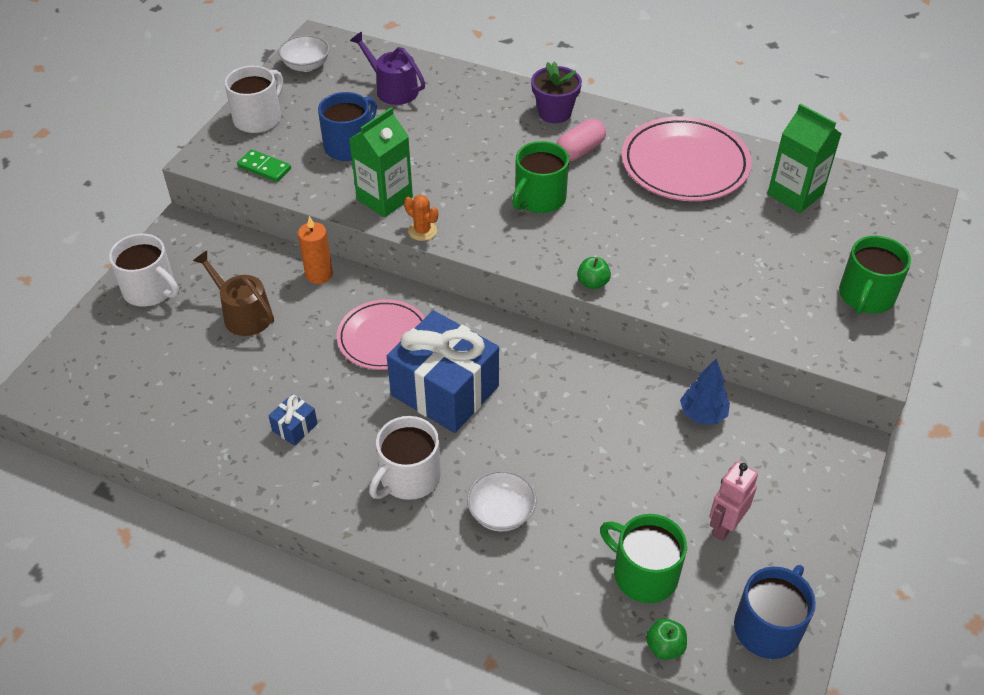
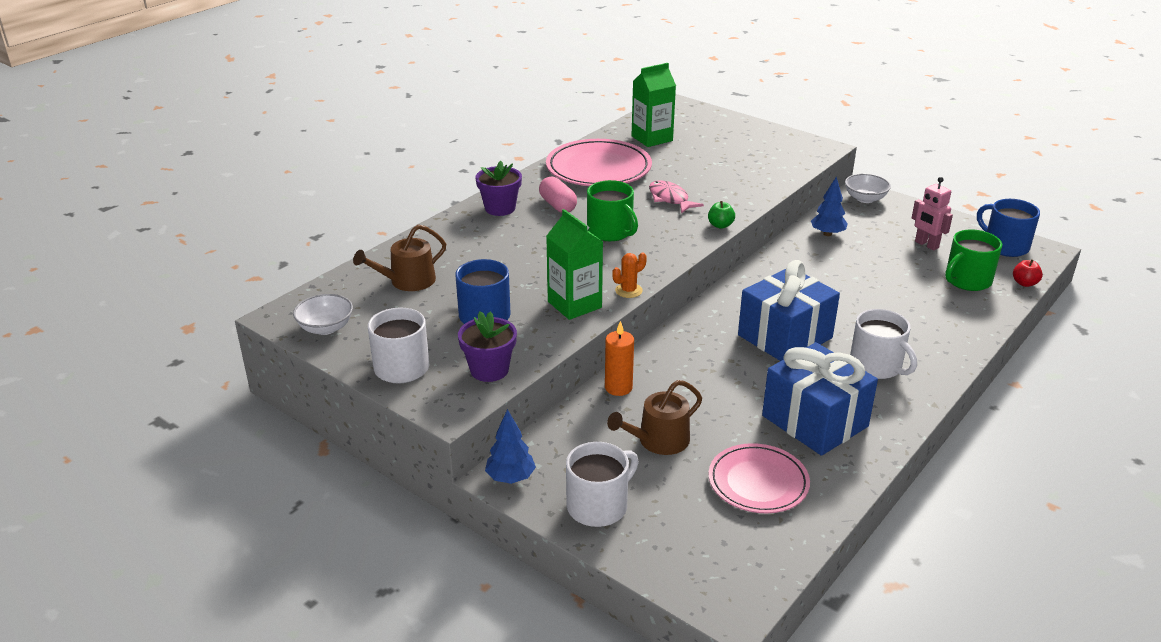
camera: 75 degrees left, 15 degrees down
green domino [237,149,291,182] -> purple flower pot [458,311,517,382]
blue gift [269,394,318,446] -> blue gift [762,342,878,456], size x2.46
pink plate [337,299,425,370] -> pink plate moved to [708,443,810,513]
purple watering can [350,32,425,105] -> brown watering can [353,224,446,291]
white bowl [467,470,537,531] -> white bowl moved to [845,174,891,203]
green apple [646,618,687,660] -> red apple [1013,259,1043,287]
green mug [839,236,911,314] -> none
none -> blue tree [485,409,536,484]
none -> pink fish [649,180,704,213]

